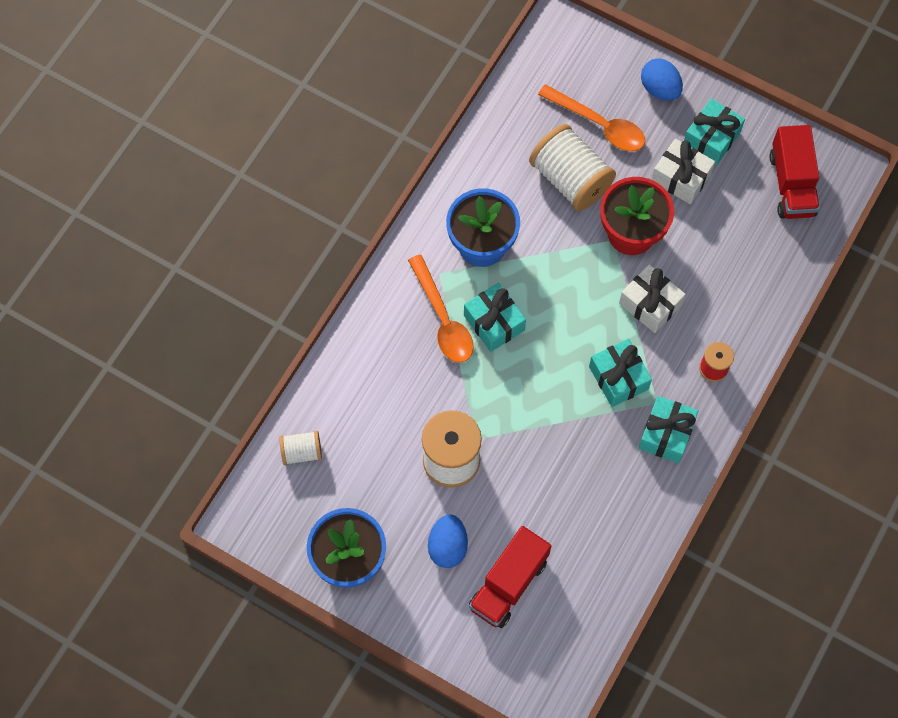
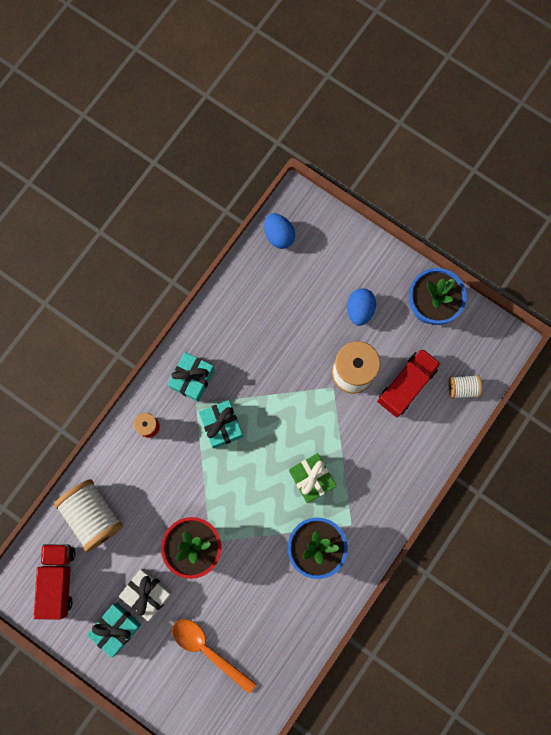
camera: 175 degrees left, 10 degrees up
orange spoon [408,255,474,363] -> none
turquoise gift [464,283,526,352] -> green gift [289,453,337,503]
red truck [469,526,551,628] -> red truck moved to [377,348,441,417]
white spool [529,124,616,211] -> white spool moved to [54,479,123,552]
white gift [619,264,686,333] -> none
blue egg [641,58,683,100] -> blue egg moved to [264,213,295,249]

